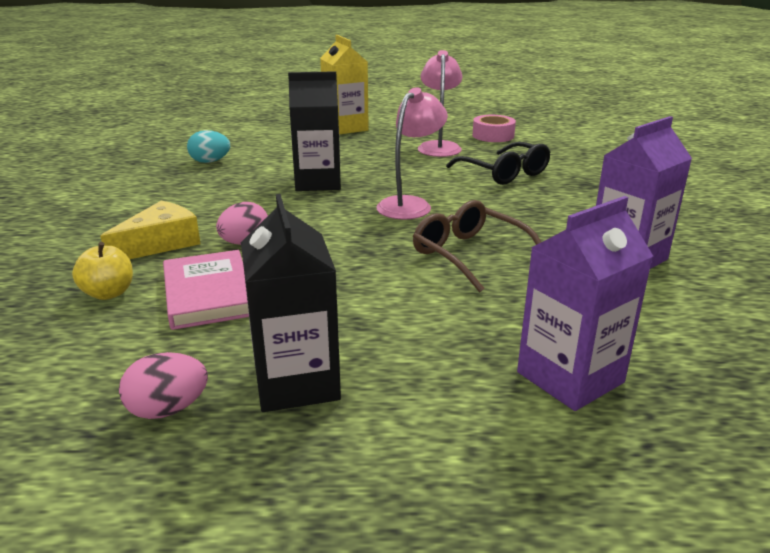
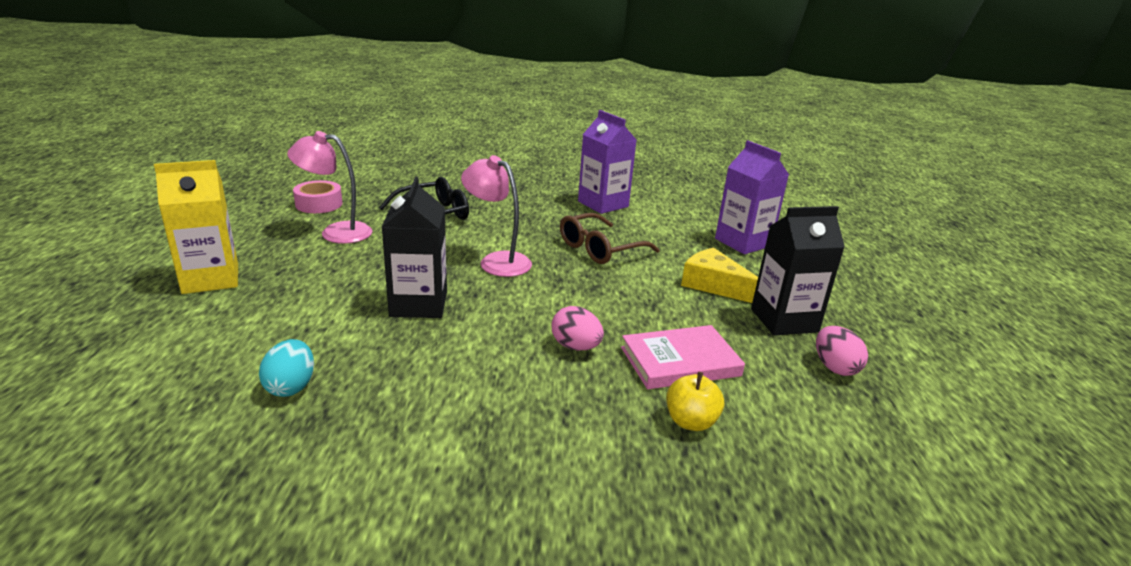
camera: 90 degrees left, 0 degrees up
yellow cheese [100,201,201,259] -> yellow cheese moved to [681,247,758,303]

